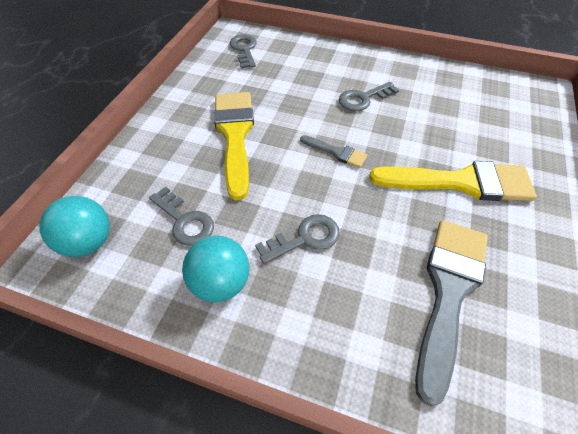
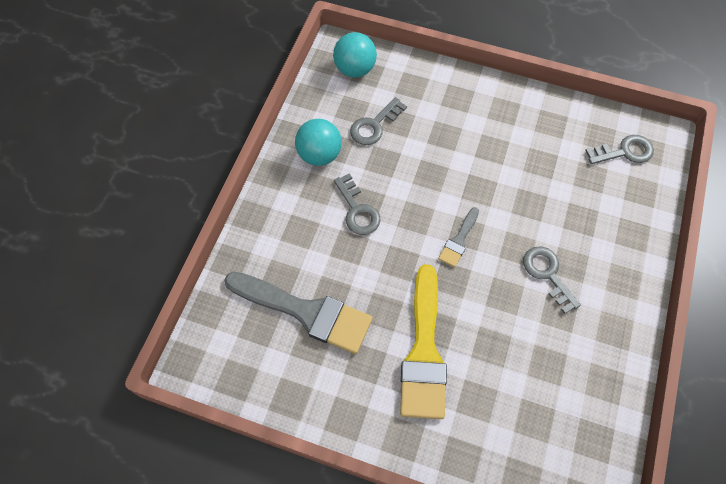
camera: 90 degrees right, 10 degrees up
yellow brush [214,92,254,201] -> none

